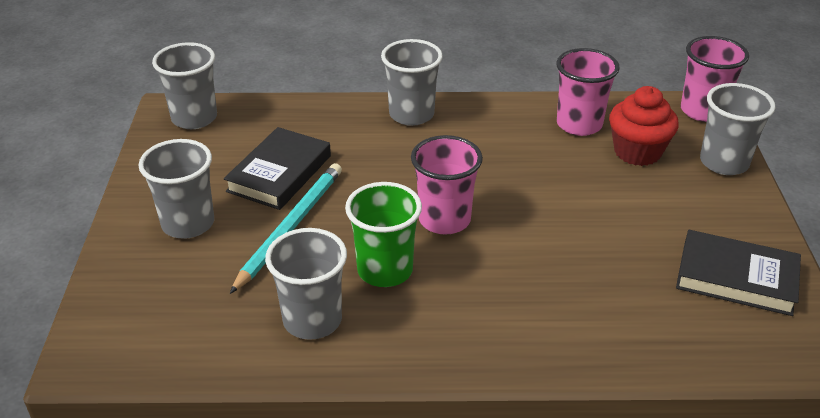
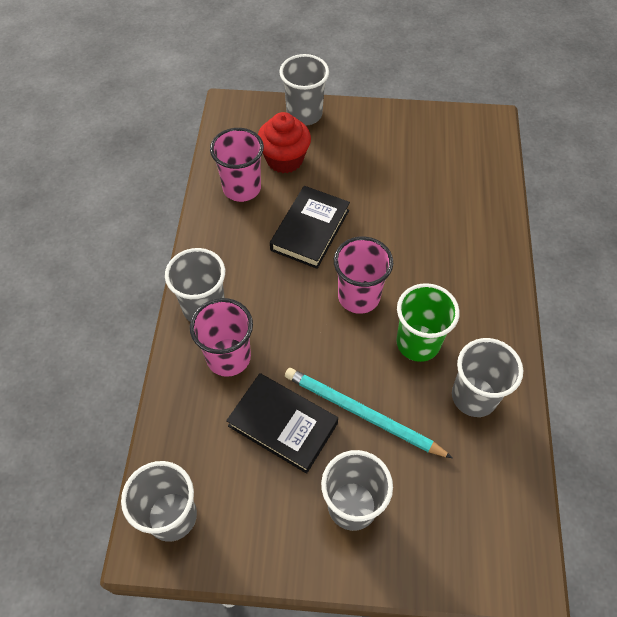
camera: 85 degrees left, 20 degrees up
black book [676,230,801,316] -> black book moved to [270,186,350,269]
pink cup [681,36,749,122] -> pink cup moved to [190,298,253,377]

